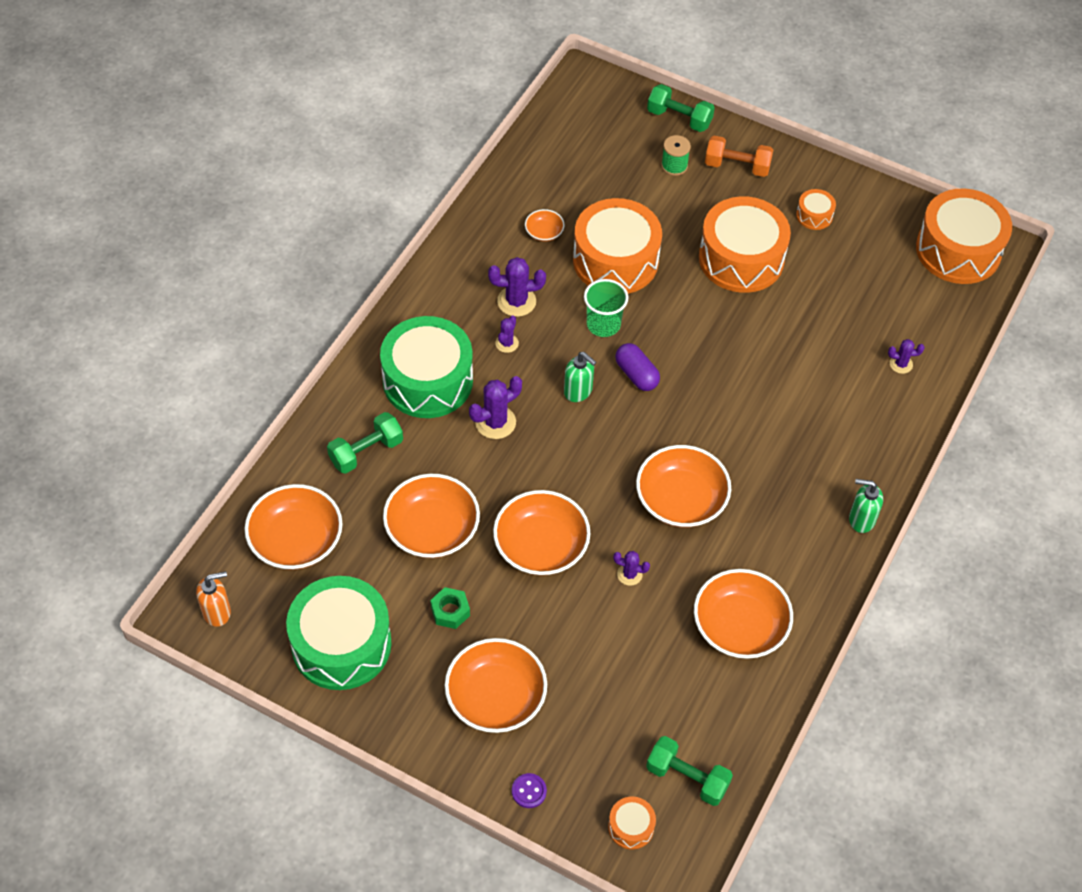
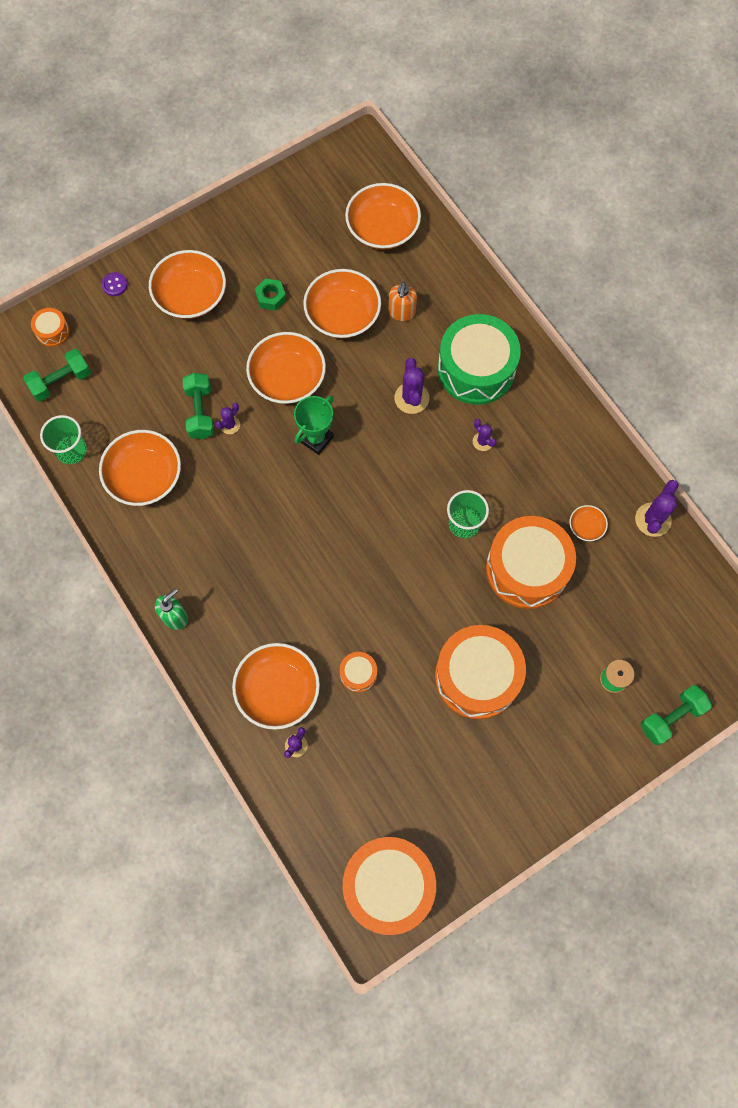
camera: 120 degrees right, 15 degrees up
orange soap dispenser [196,571,231,627] -> orange soap dispenser moved to [389,282,417,321]
green drum [286,576,392,690] -> none
green dumbbell [327,412,403,474] -> green dumbbell moved to [182,373,214,439]
purple cactus [488,257,546,317] -> purple cactus moved to [635,480,678,537]
green soap dispenser [564,352,596,402] -> none
purple capsule [615,343,660,391] -> none
orange bowl [636,445,731,528] -> orange bowl moved to [232,643,320,730]
orange dumbbell [705,136,773,177] -> none
orange drum [796,189,836,230] -> orange drum moved to [340,652,377,692]
none -> green cup [40,415,87,464]
none -> green trophy [294,396,334,455]

